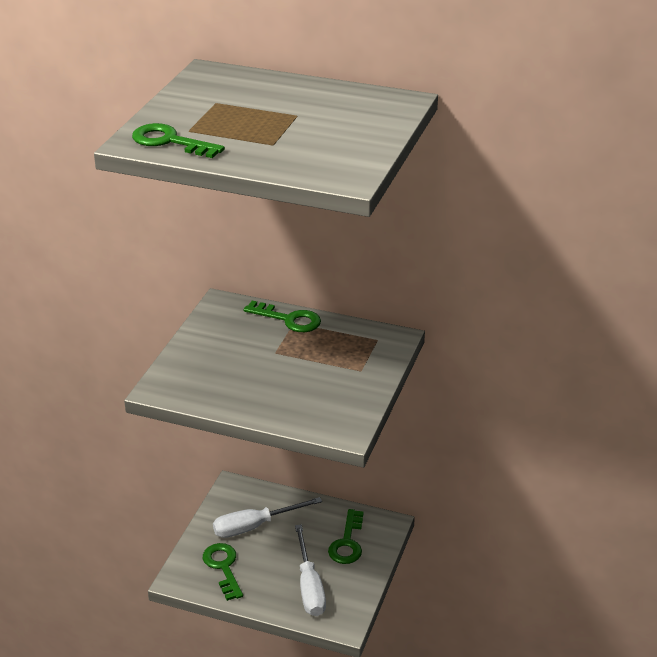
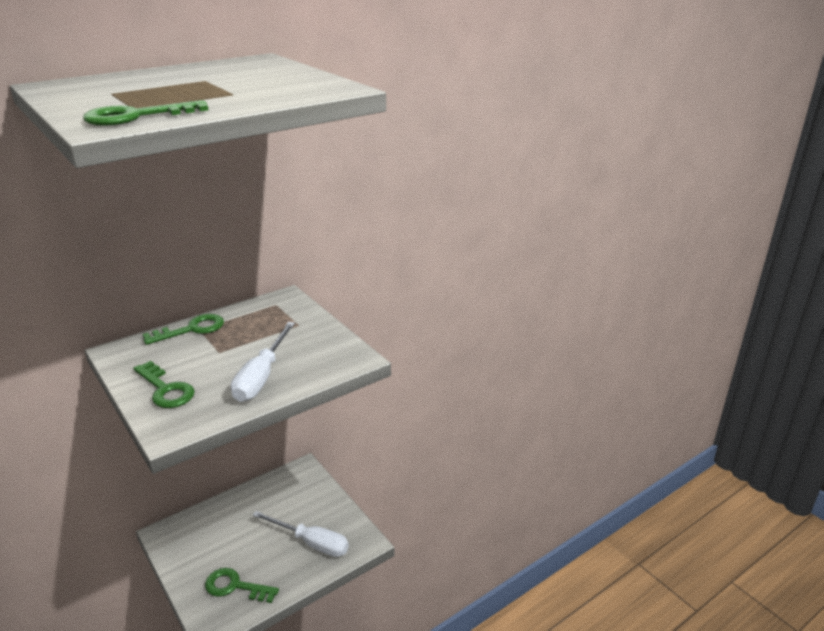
camera: 55 degrees left, 5 degrees down
white screwdriver [213,497,322,538] -> white screwdriver moved to [231,322,295,402]
green key [328,509,364,564] -> green key moved to [133,361,195,408]

